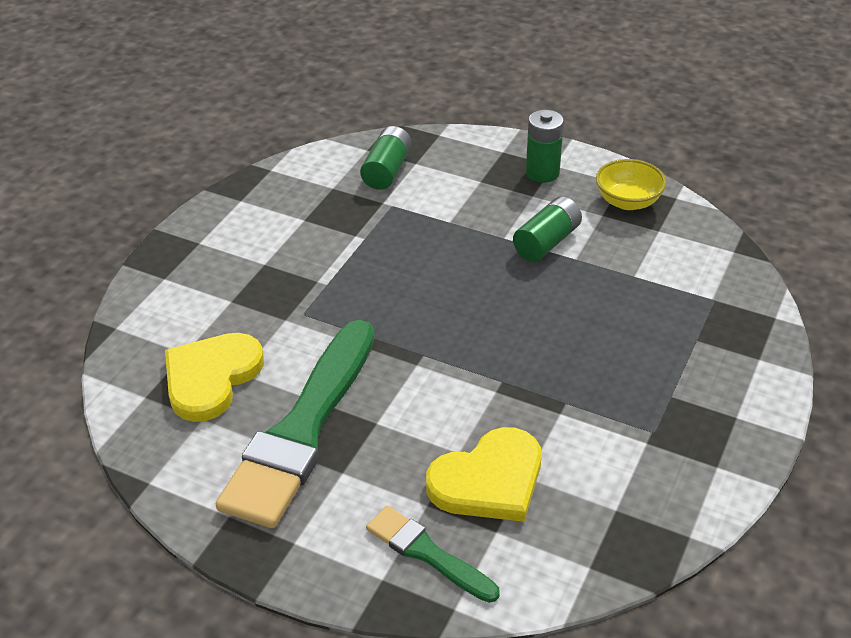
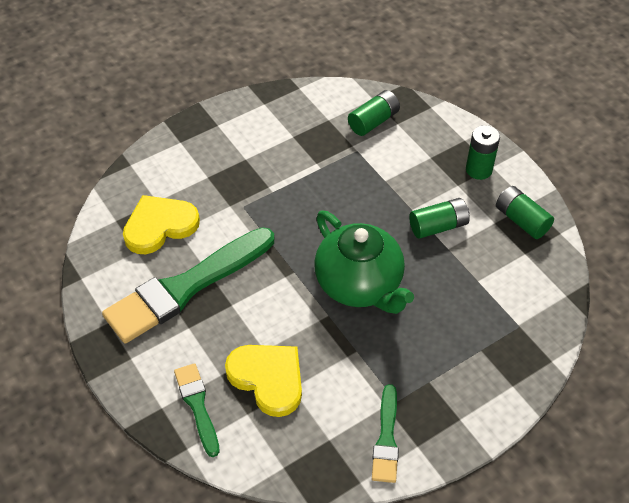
camera: 30 degrees right, 10 degrees up
yellow heart [426,427,541,522] -> yellow heart turned 135 degrees counterclockwise [225,345,302,417]
yellow bowl [596,159,666,210] -> green battery [496,186,554,239]
none -> green teapot [314,211,414,314]
none -> green brush [372,384,399,483]

